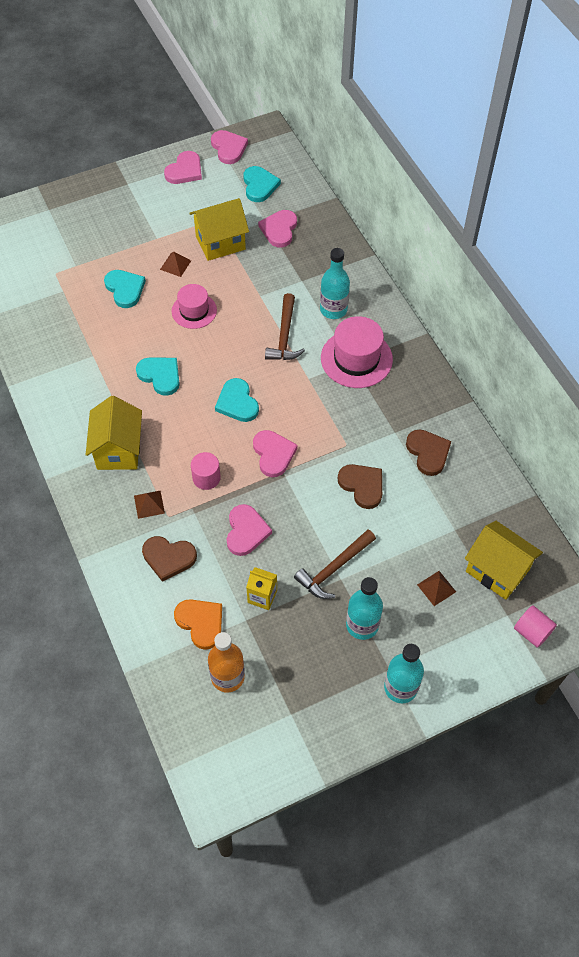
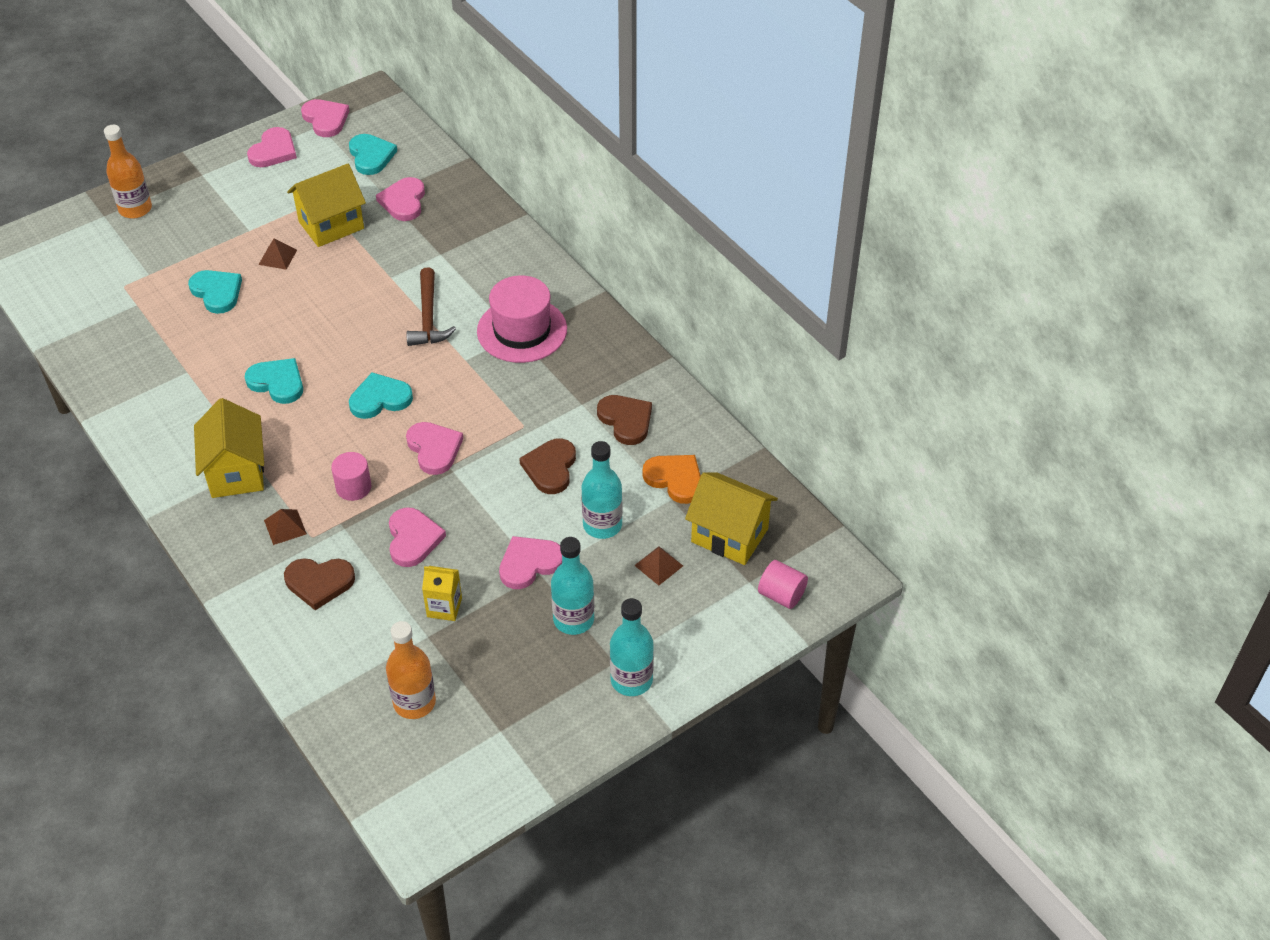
camera: 10 degrees left, 10 degrees down
pink hat [172,284,217,329] -> none
orange heart [174,599,222,650] -> orange heart moved to [642,455,701,504]
turquoise heart [215,378,259,422] -> turquoise heart turned 105 degrees clockwise [349,372,413,419]
brown hammer [294,530,376,599] -> pink heart [499,536,562,589]
turquoise bottle [320,248,350,319] -> turquoise bottle moved to [582,441,622,539]
brown heart [338,464,382,509] -> brown heart turned 120 degrees counterclockwise [519,439,576,494]
none -> orange bottle [104,125,152,218]

